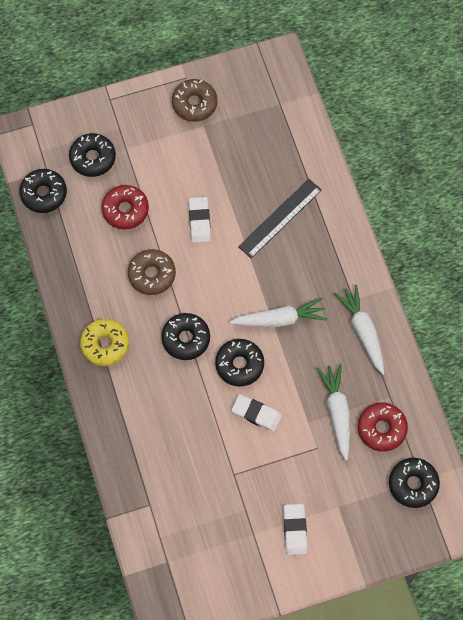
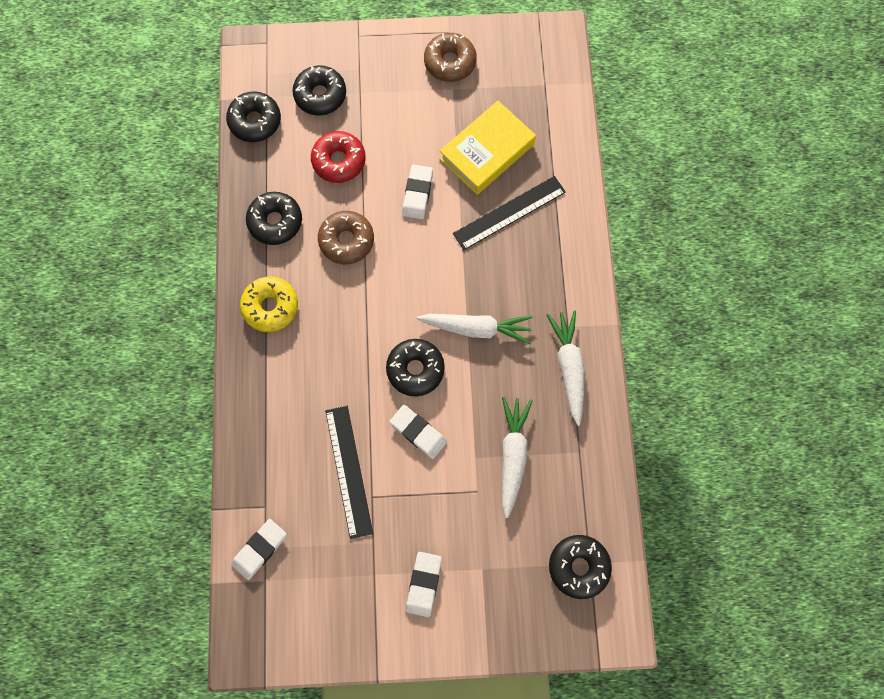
camera: 15 degrees right, 5 degrees up
black donut [161,313,210,360] -> black donut moved to [246,192,302,245]
red donut [358,402,408,451] -> none
none -> white eraser [231,519,287,580]
none -> black ruler [325,406,373,539]
none -> yellow book [440,101,536,195]

